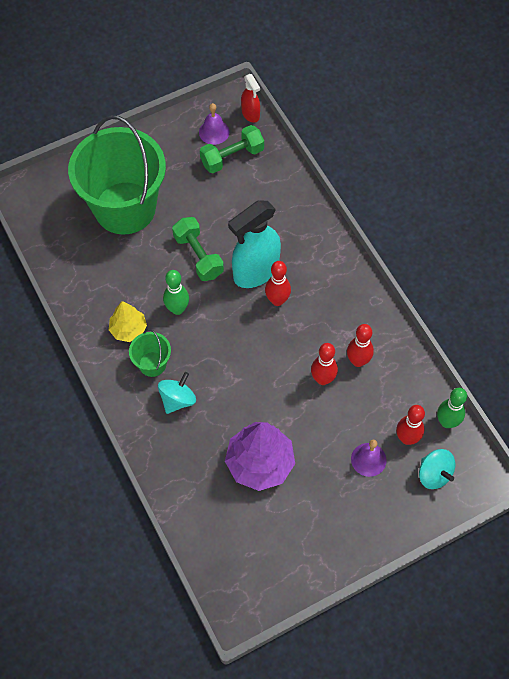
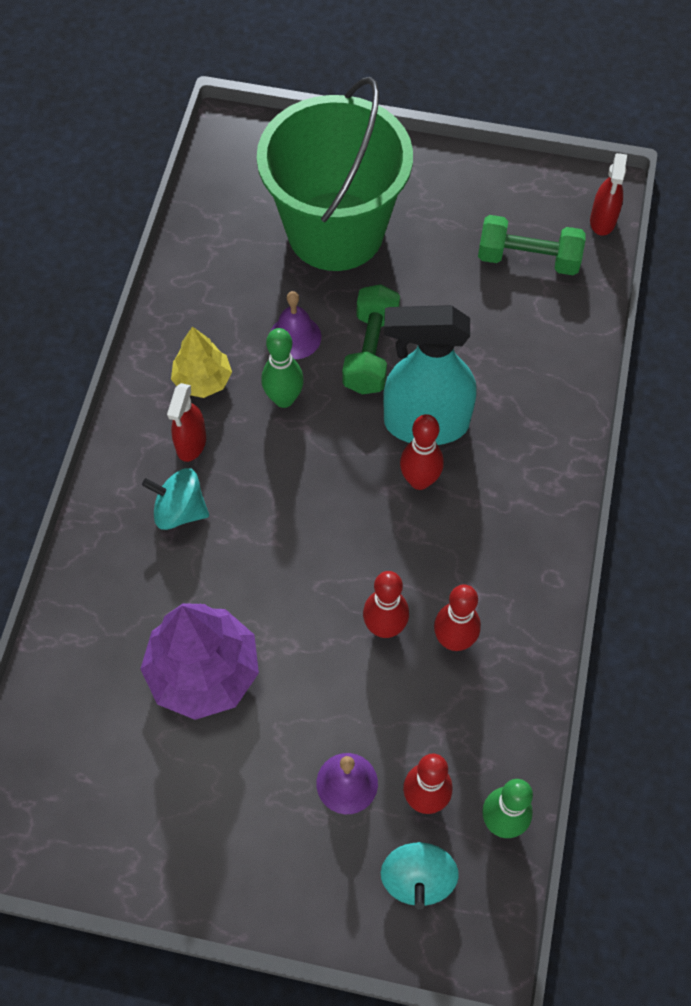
camera: 40 degrees right, 0 degrees up
green bucket [129,329,171,377] -> red spray bottle [167,383,206,462]
turquoise spinning top [158,372,196,414] -> turquoise spinning top turned 150 degrees counterclockwise [142,468,209,530]
purple bell [199,103,229,145] -> purple bell moved to [271,291,321,359]

